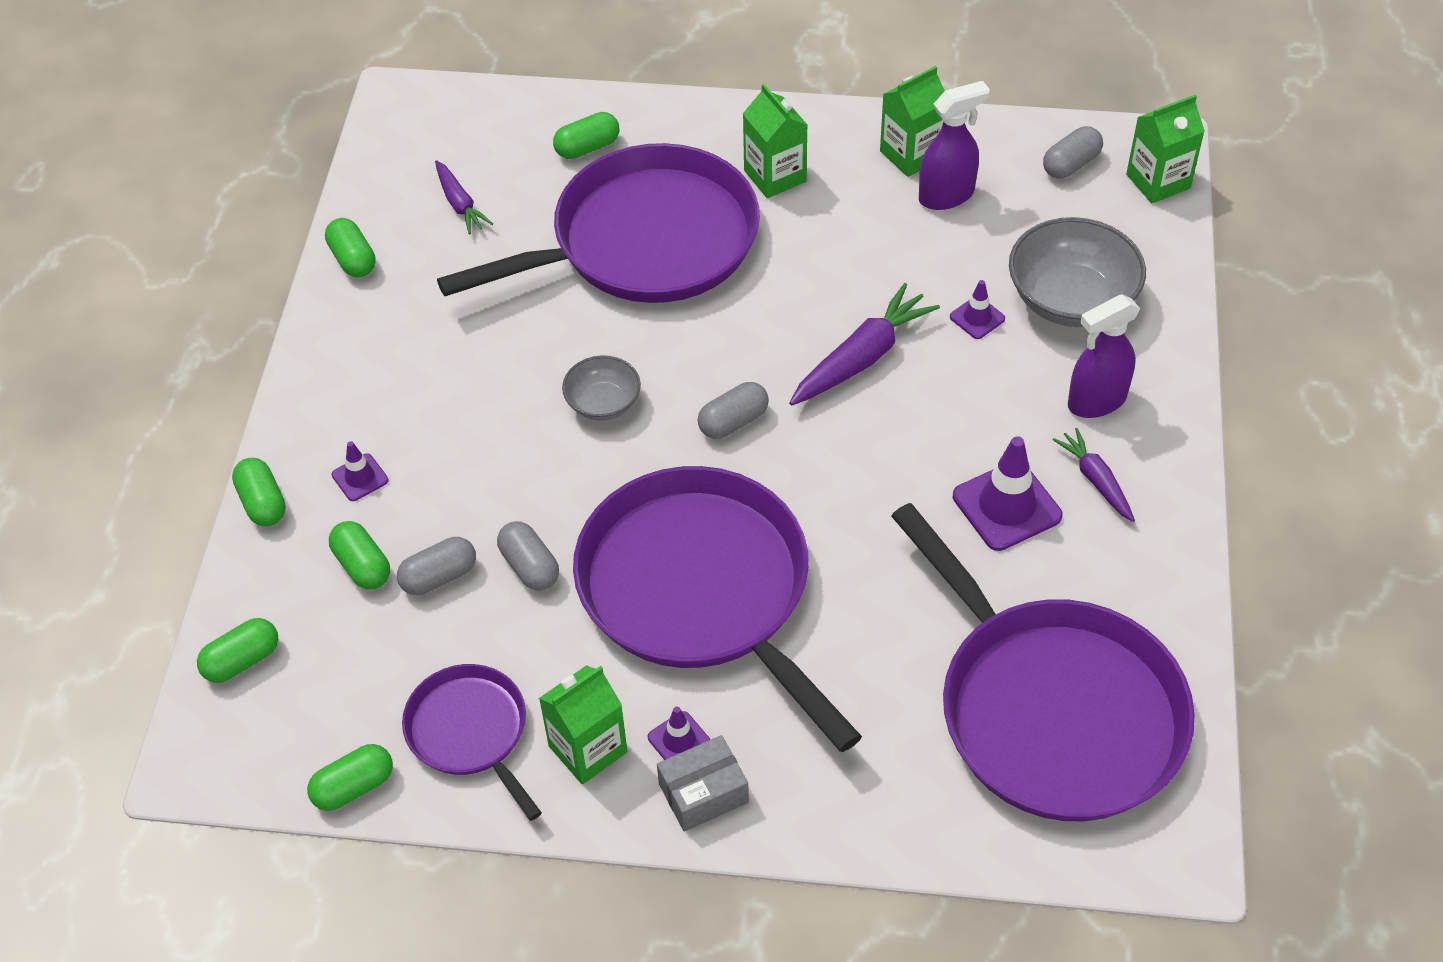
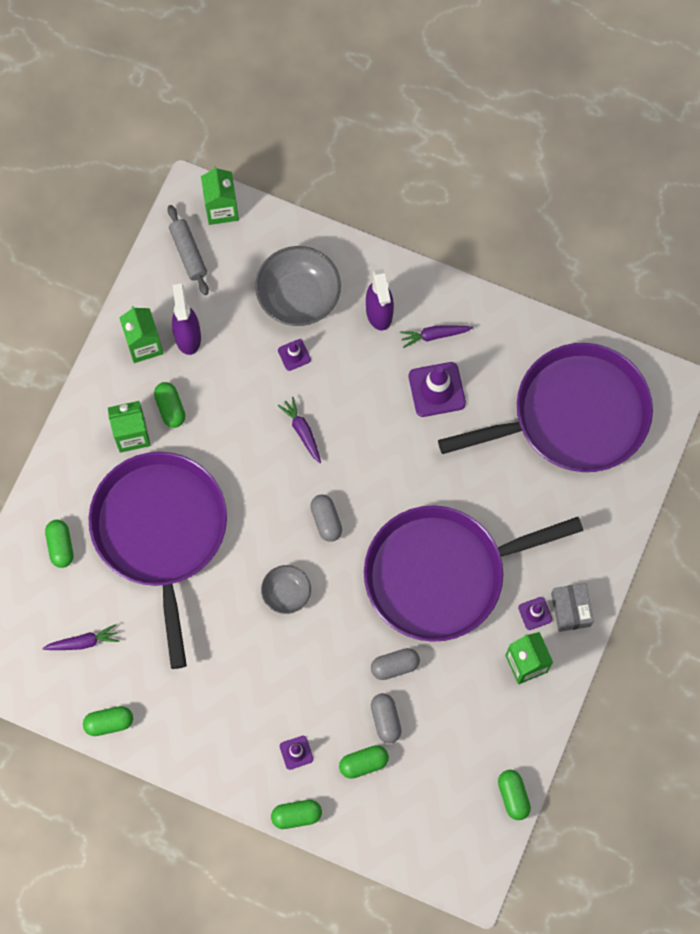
camera: 75 degrees left, 20 degrees up
green capsule [197,618,278,683] -> green capsule moved to [154,382,185,428]
purple pan [402,664,542,821] -> none
purple carrot [789,283,940,406] -> purple carrot [278,397,321,463], size x0.60
grey capsule [1043,126,1103,179] -> grey rolling pin [168,205,209,295]

